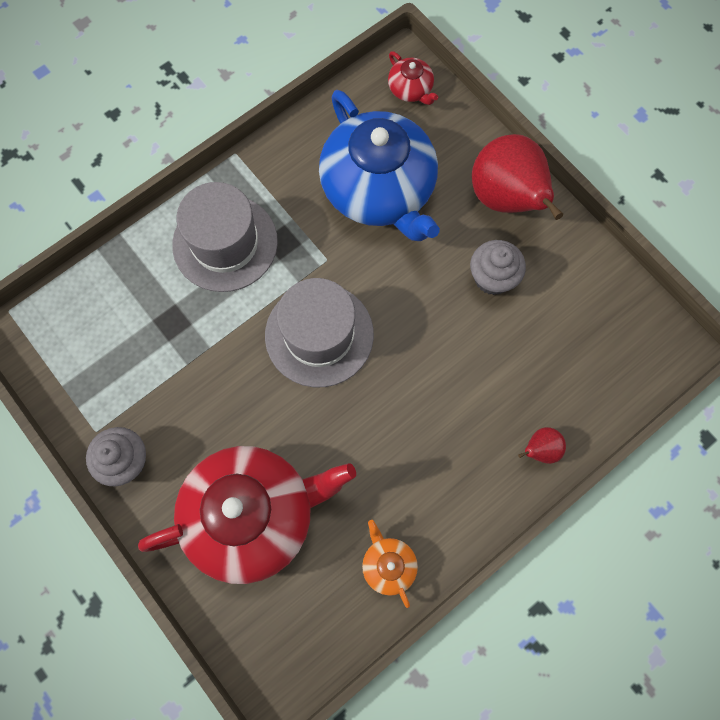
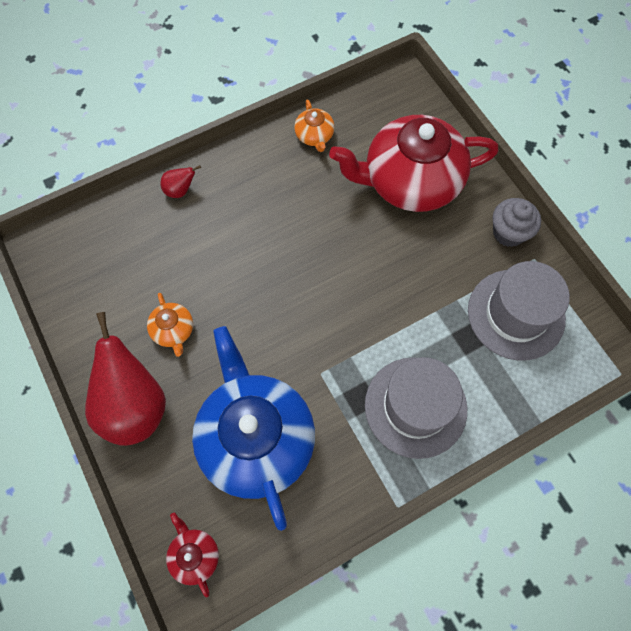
camera: 170 degrees left, 5 degrees down
grey hat [265,278,374,387] -> grey hat moved to [468,261,570,361]
grey cupcake [470,240,526,295] -> orange teapot [147,293,193,357]

